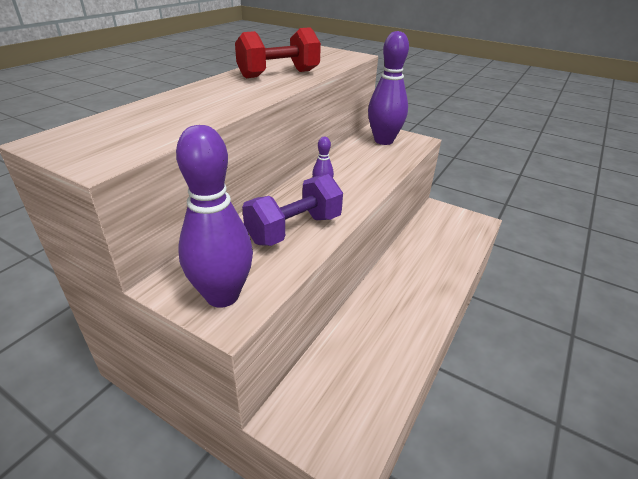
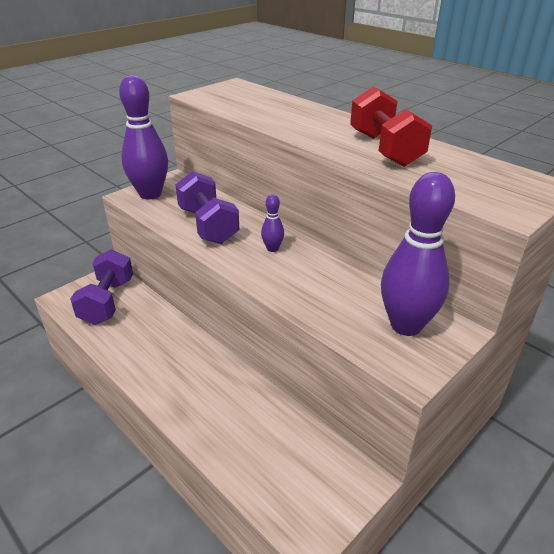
camera: 105 degrees right, 0 degrees up
none -> purple dumbbell [70,249,133,325]

